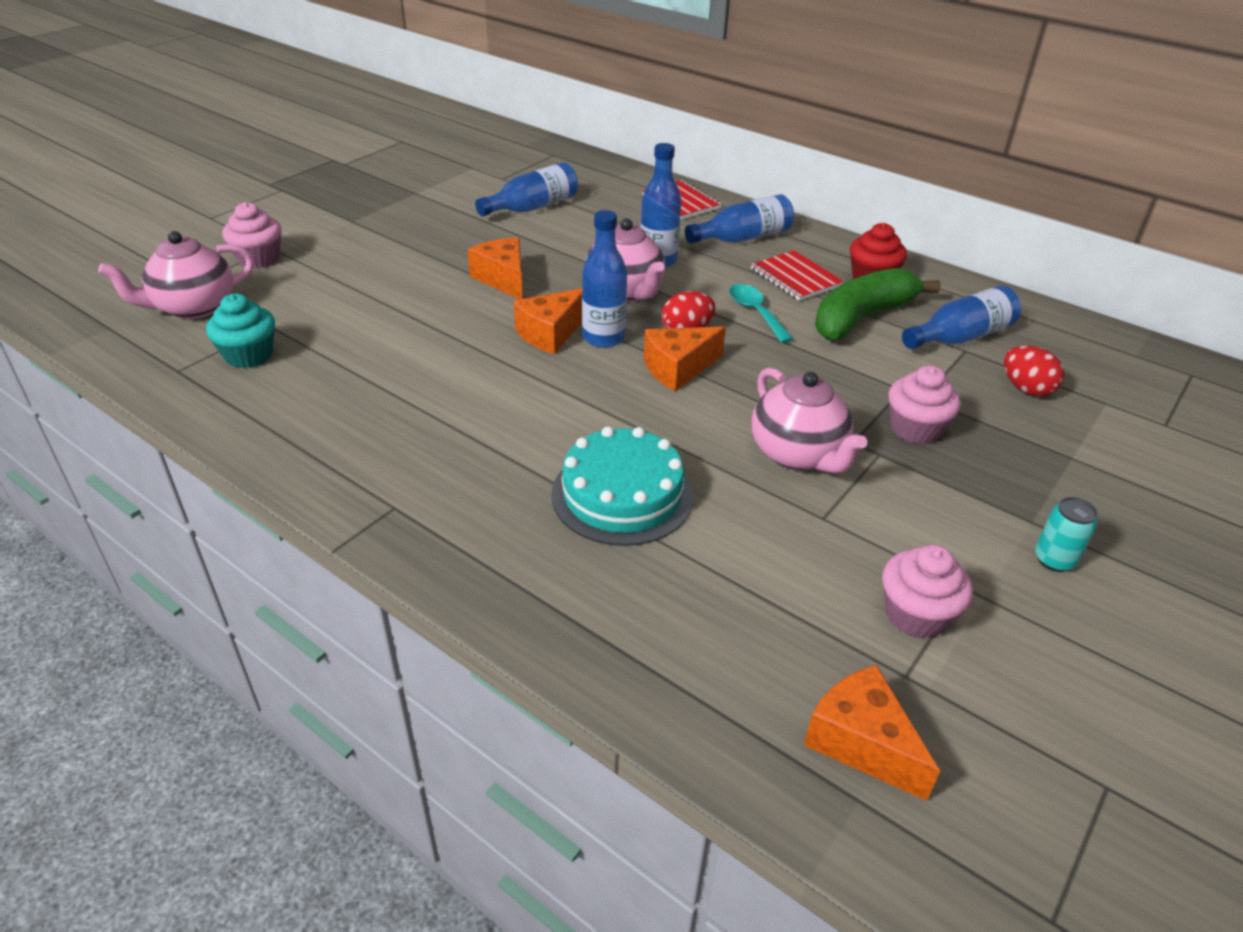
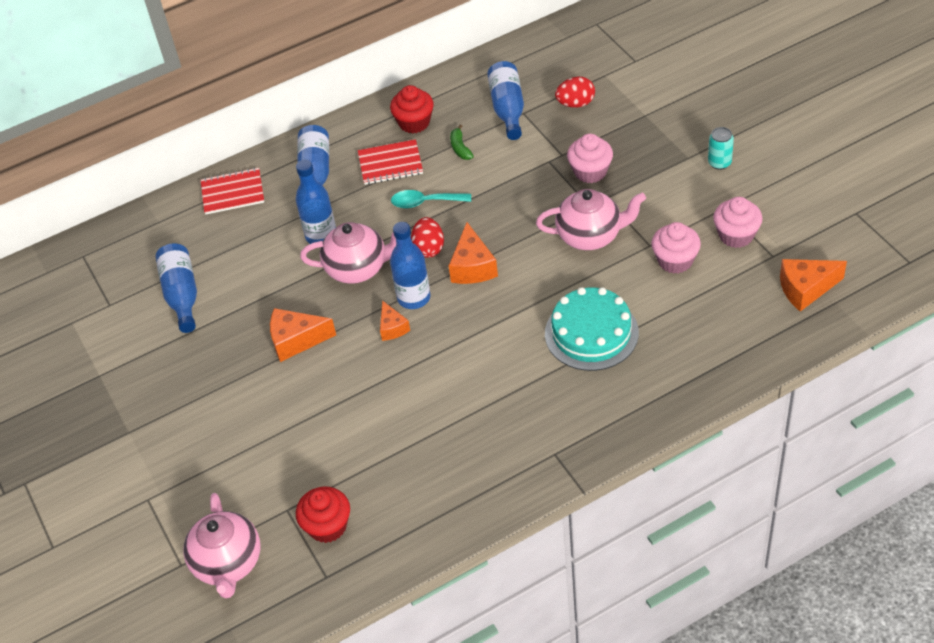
camera: 60 degrees left, 10 degrees up
turquoise cupcake [206,294,275,368] -> red cupcake [296,487,350,543]
pink cupcake [222,202,282,268] -> pink cupcake moved to [651,222,701,274]
orange cheese [514,288,582,354] -> orange cheese [380,300,410,341], size x0.62
green banana [815,268,941,340] -> green banana [450,125,474,160], size x0.41

